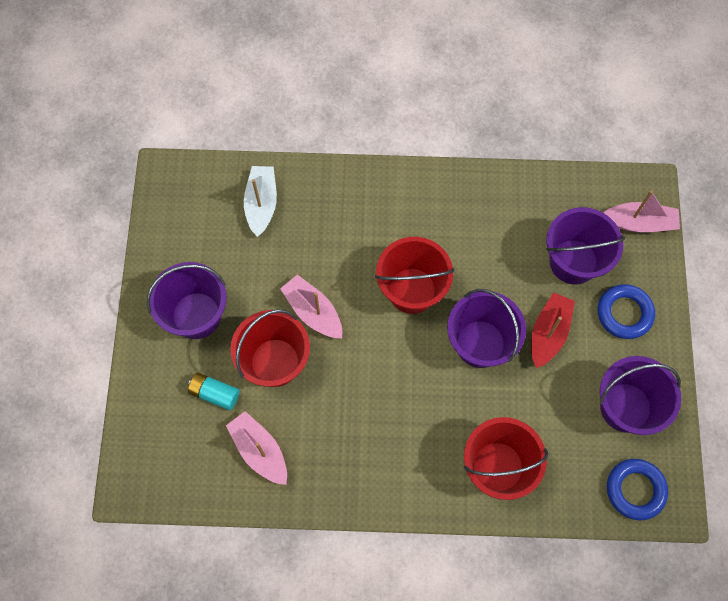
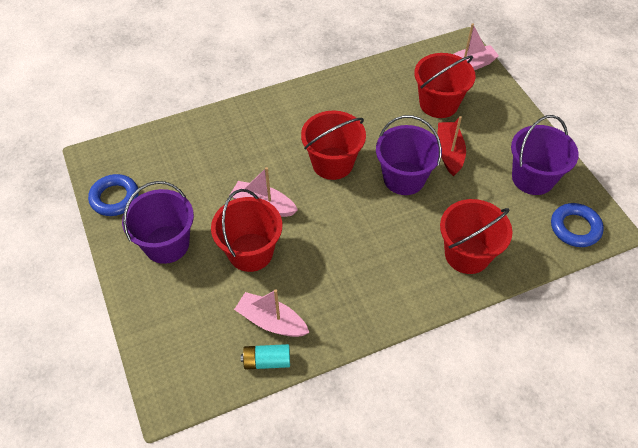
camera: 25 degrees left, 15 degrees down
turquoise battery [188,373,240,410] -> turquoise battery moved to [241,344,290,370]
white boat [244,166,277,237] -> none
purple bucket [546,207,625,285] -> red bucket [414,53,476,118]
blue ring [598,284,655,339] -> blue ring moved to [88,174,139,216]

